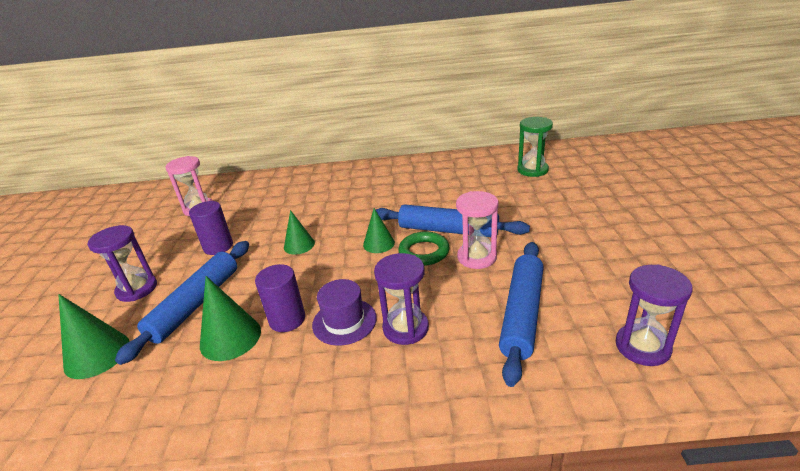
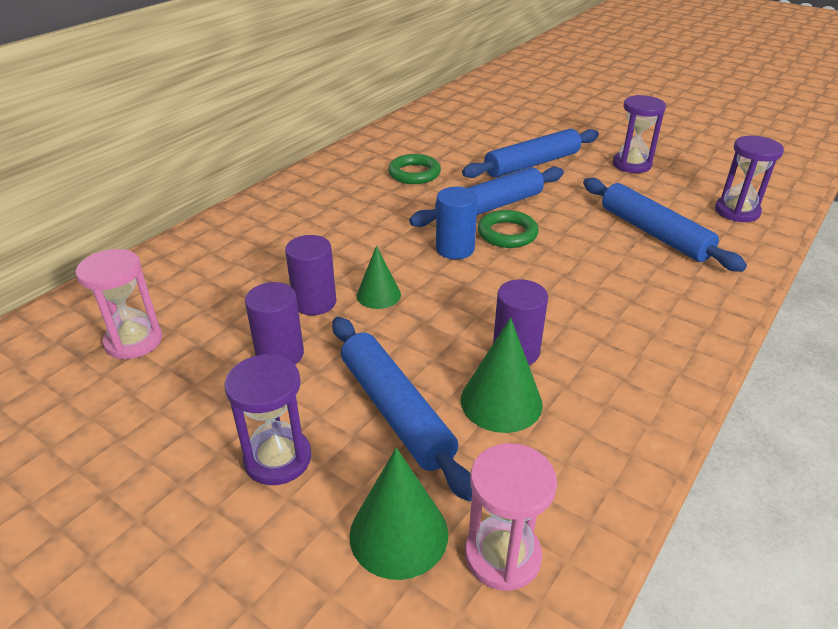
camera: 55 degrees left, 5 degrees up
purple hat [312,279,377,346] -> none
green cone [363,208,395,253] -> blue cylinder [436,187,478,259]
purple hourglass [374,253,429,345] -> purple hourglass moved to [613,95,666,173]
pink hourglass [456,191,498,269] -> pink hourglass moved to [465,443,557,591]
green hourglass [517,117,553,177] -> none
none -> purple cylinder [285,235,336,315]
none -> green ring [388,154,441,184]
none -> blue rolling pin [462,129,599,178]

